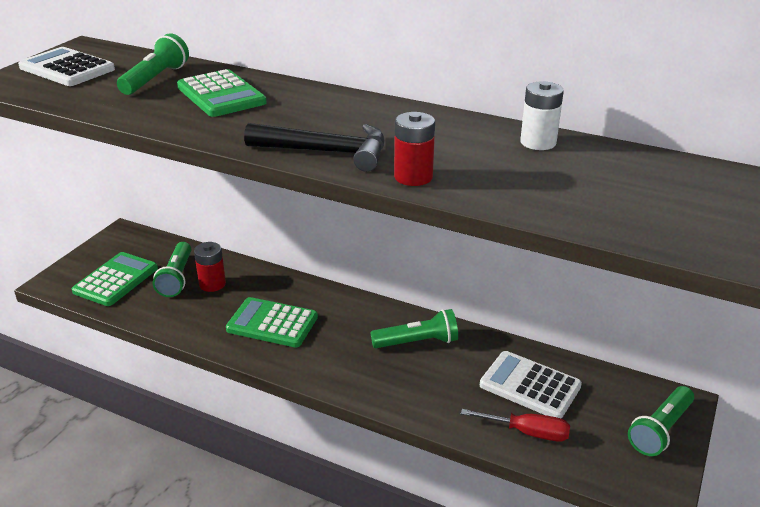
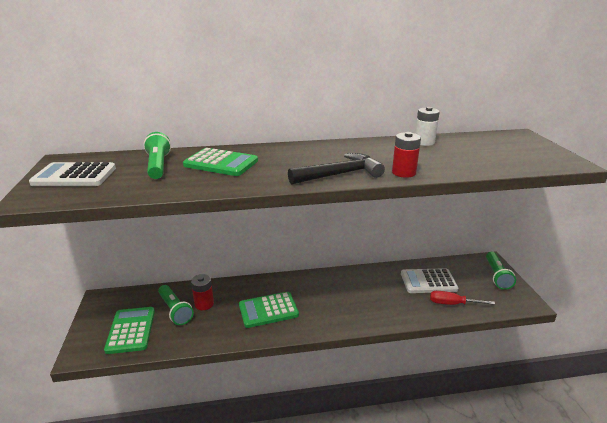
camera: 35 degrees left, 5 degrees down
green flashlight [371,309,458,348] -> none
red screwdriver [461,409,570,442] -> red screwdriver turned 150 degrees counterclockwise [430,291,495,305]

